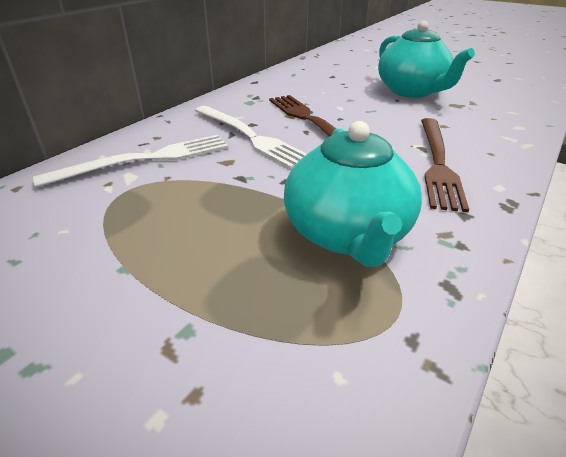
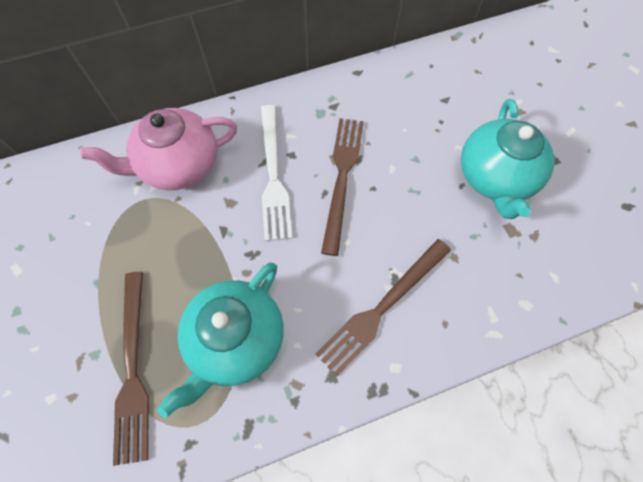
camera: 35 degrees right, 30 degrees up
white fork [33,135,228,188] -> pink teapot [80,108,237,190]
none -> brown fork [113,272,149,466]

